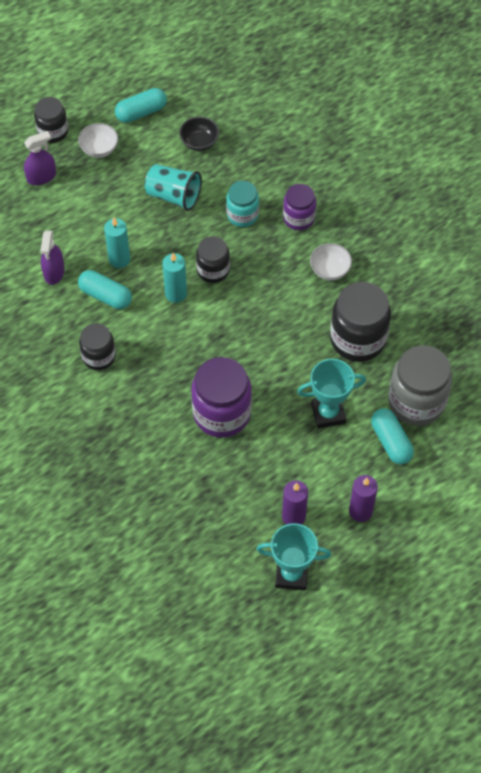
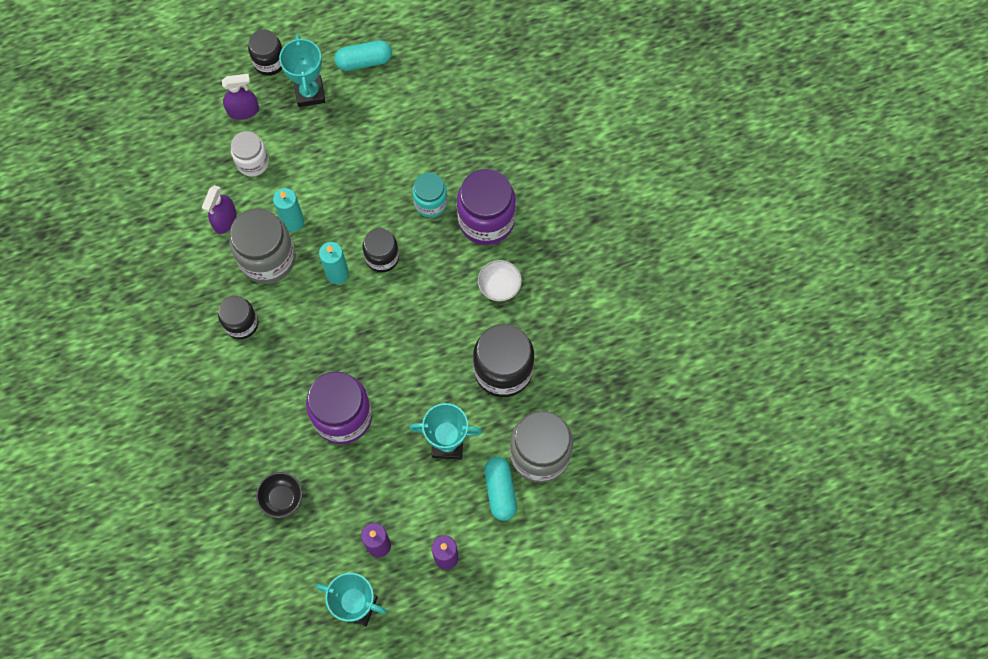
camera: 15 degrees right, 10 degrees up
white bowl [78,123,118,158] -> turquoise trophy [279,34,325,107]
turquoise capsule [78,270,132,309] -> grey jar [229,208,296,284]
turquoise cup [145,164,202,211] -> none
black bowl [179,117,219,151] -> black bowl moved to [256,472,303,518]
purple jar [283,184,316,230] -> purple jar [457,169,516,245], size x1.68
none -> white jar [231,131,269,177]

